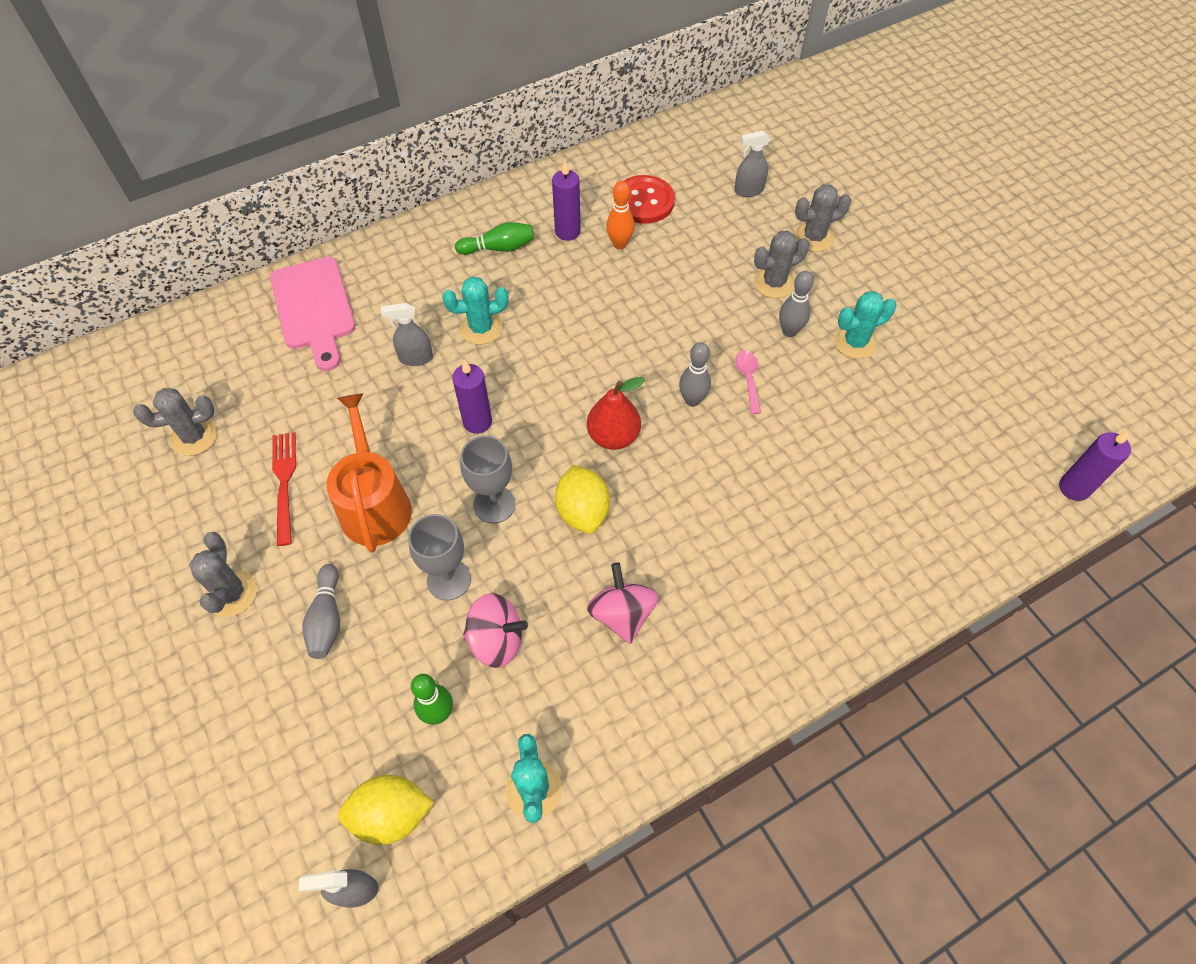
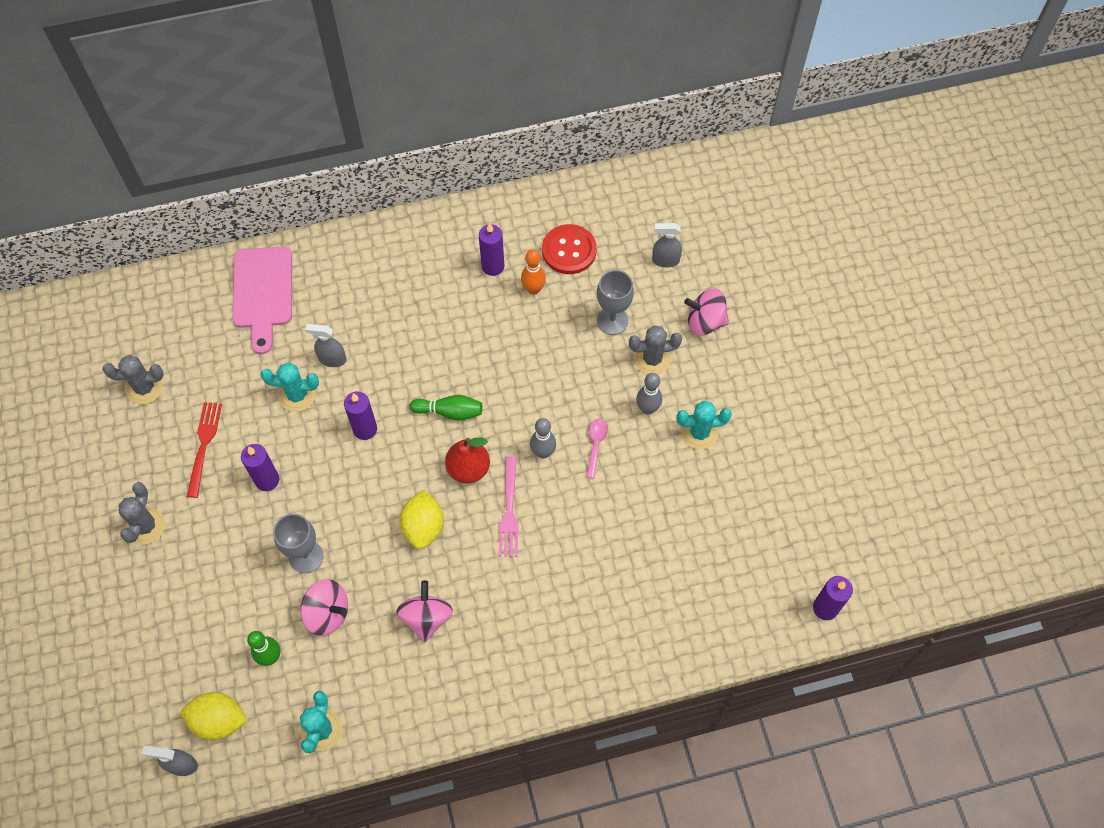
camera: 15 degrees right, 5 degrees up
grey bowling pin [302,564,340,659] -> none
orange watering can [326,393,412,553] -> purple candle [241,444,280,491]
turquoise cactus [442,277,509,345] -> turquoise cactus moved to [260,362,319,412]
green bowling pin [455,222,534,255] -> green bowling pin moved to [410,395,482,421]
grey goblet [460,435,515,523] -> grey goblet moved to [597,270,634,335]
grey cactus [794,184,851,252] -> pink spinning top [684,289,729,335]
none -> pink fork [499,456,519,557]

